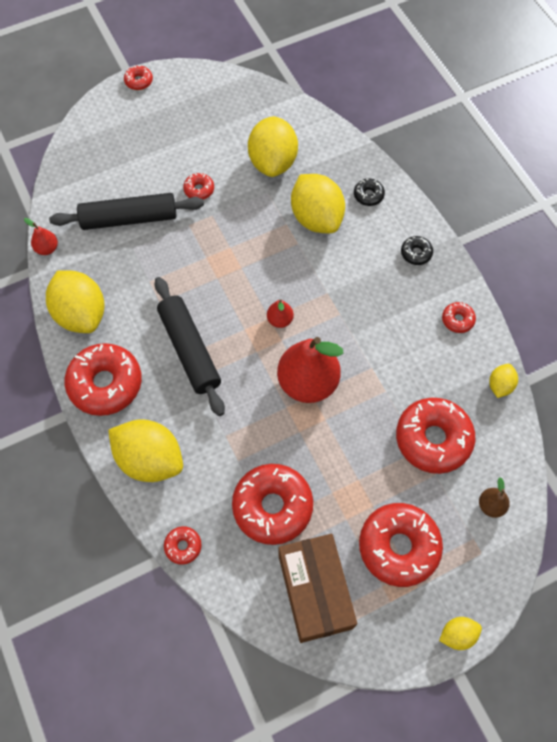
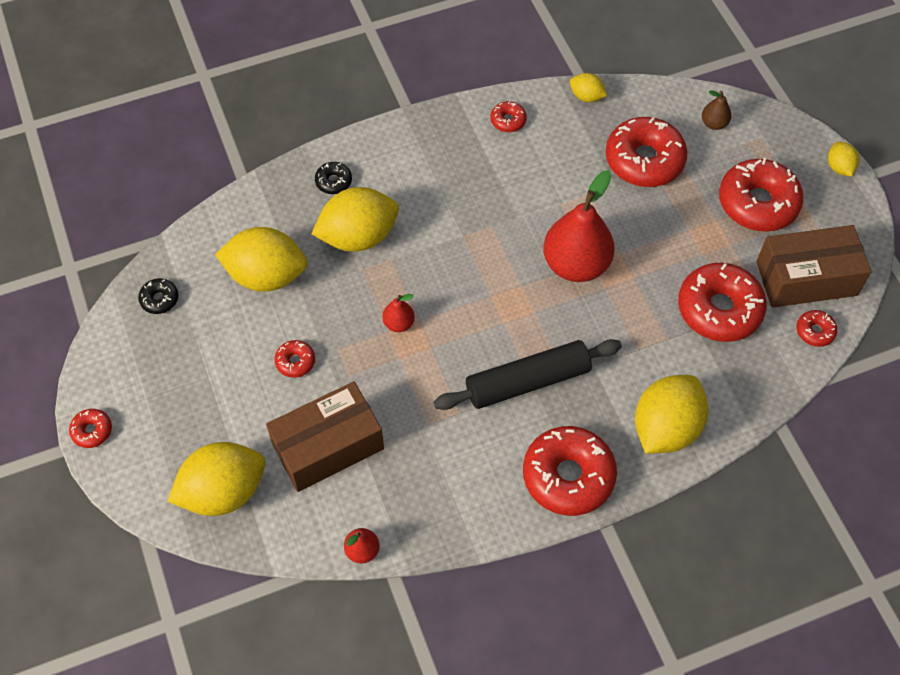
camera: 85 degrees left, 5 degrees down
yellow lemon [46,270,104,333] -> yellow lemon moved to [168,442,265,516]
black rolling pin [49,193,204,230] -> brown box [266,381,384,492]
red donut [164,526,202,565] -> red donut moved to [796,310,837,347]
red pear [267,299,294,328] -> red pear moved to [382,294,415,332]
black donut [401,236,433,265] -> black donut moved to [138,278,178,314]

